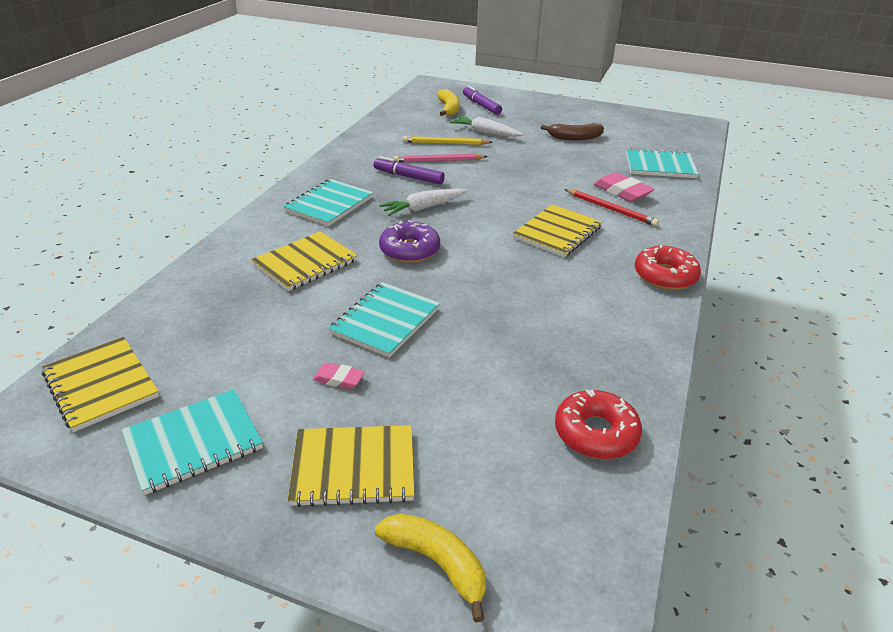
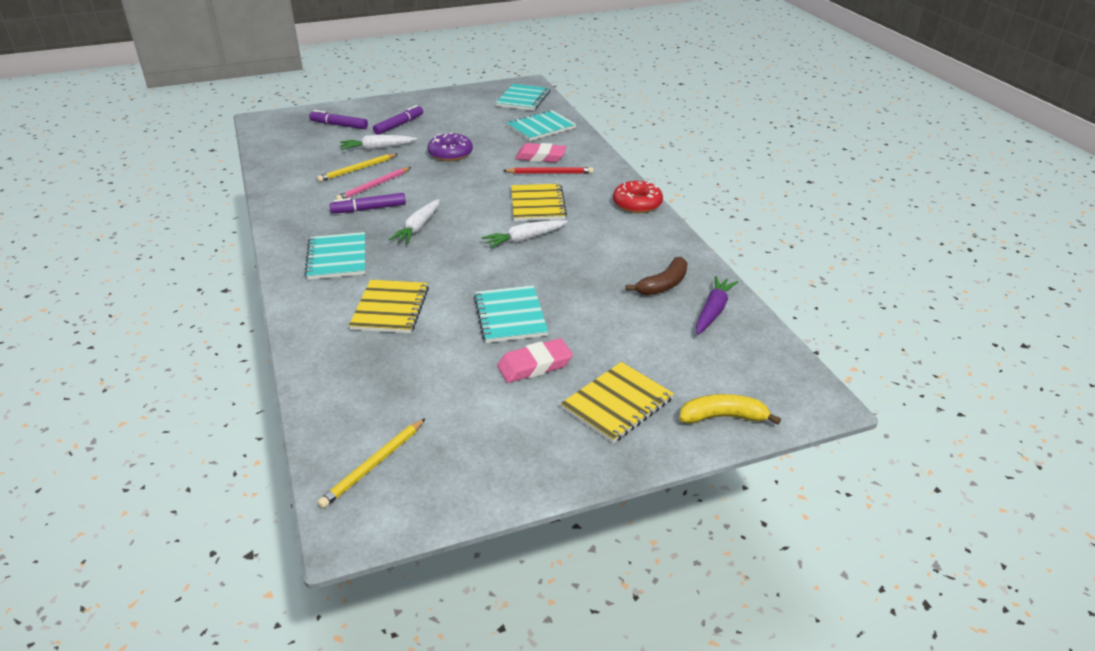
camera: 40 degrees left, 0 degrees up
yellow notebook [42,337,159,432] -> yellow pencil [317,418,426,508]
turquoise notebook [122,389,263,495] -> turquoise notebook moved to [496,84,550,111]
pink eraser [313,362,365,389] -> pink eraser [497,338,573,383], size x1.72
purple donut [379,220,440,263] -> purple donut moved to [428,133,473,161]
yellow banana [437,89,459,116] -> none
brown banana [541,123,604,140] -> brown banana moved to [625,257,688,295]
red donut [555,390,642,459] -> purple carrot [696,276,738,335]
none -> purple marker [373,105,423,135]
none -> white carrot [482,220,568,248]

